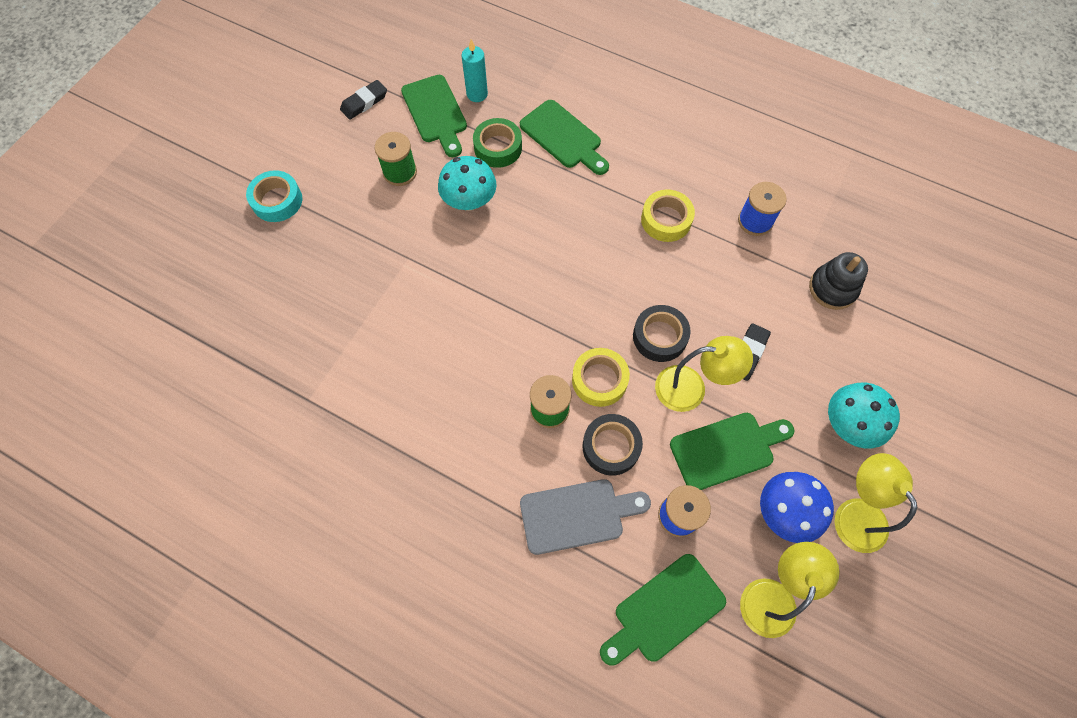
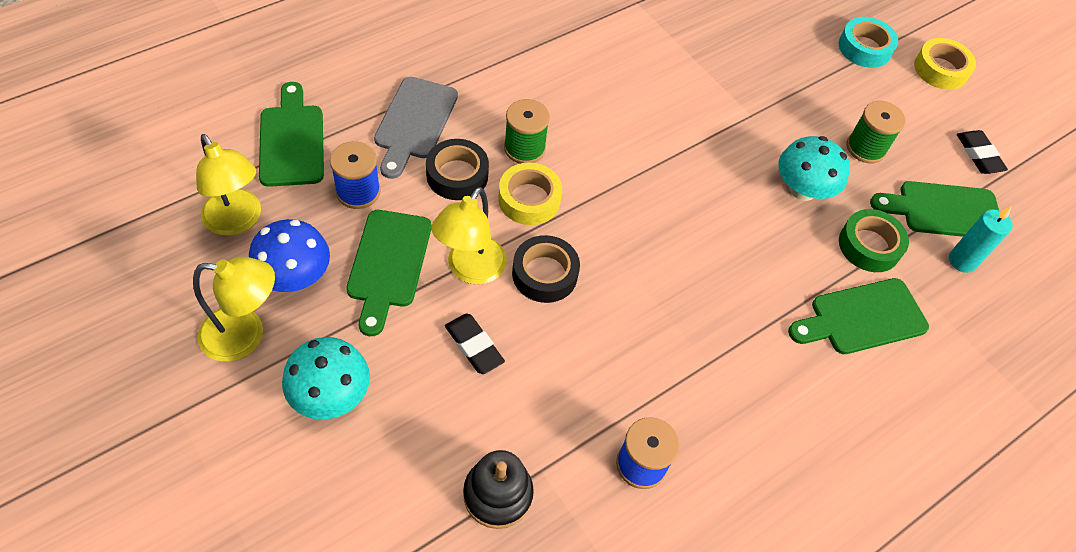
camera: 110 degrees right, 10 degrees down
yellow tape [641,189,695,242] -> yellow tape moved to [914,38,976,90]

